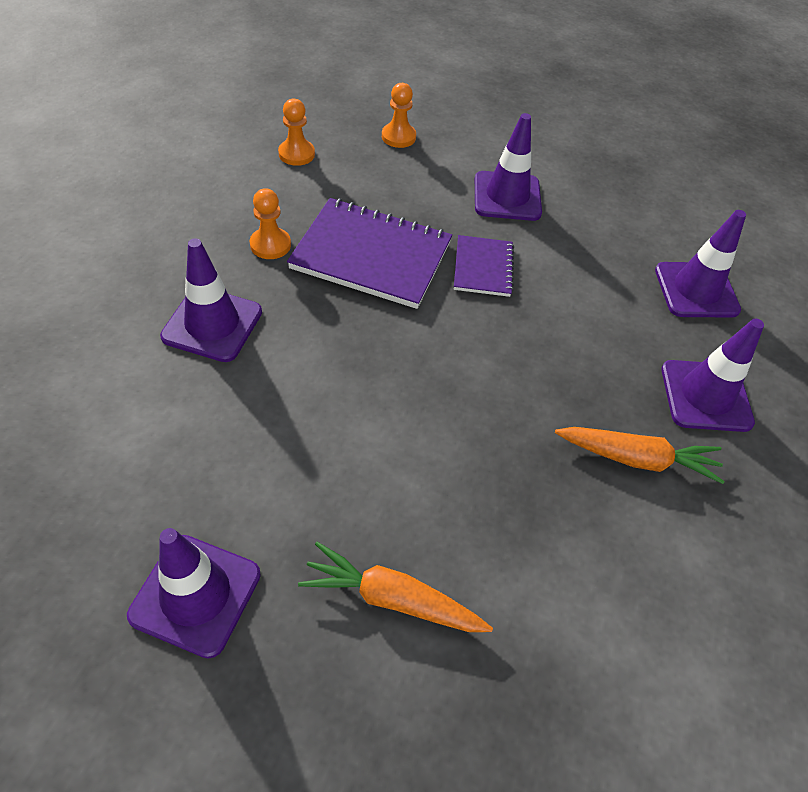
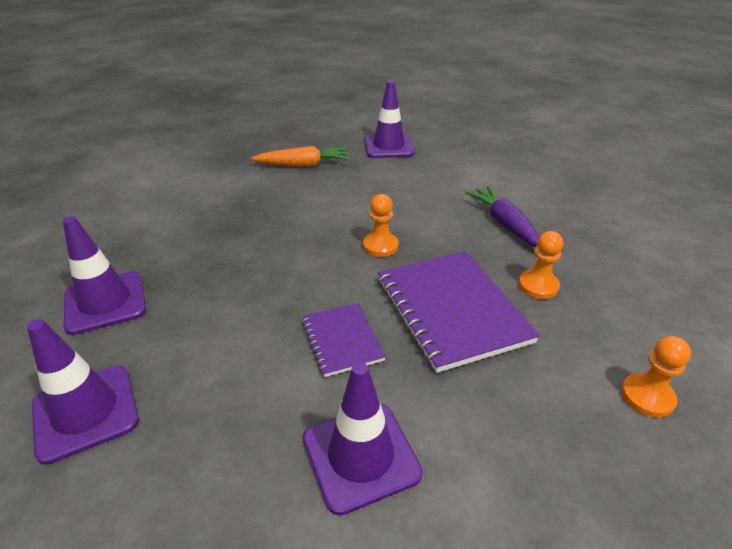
camera: 160 degrees right, 15 degrees down
purple traffic cone [160,238,262,362] -> purple carrot [466,187,540,247]
purple notebook [287,198,452,309] -> purple notebook turned 75 degrees clockwise [378,251,540,373]
orange pawn [382,83,416,148] -> orange pawn moved to [363,194,398,257]
orange carrot [555,427,725,484] -> none

